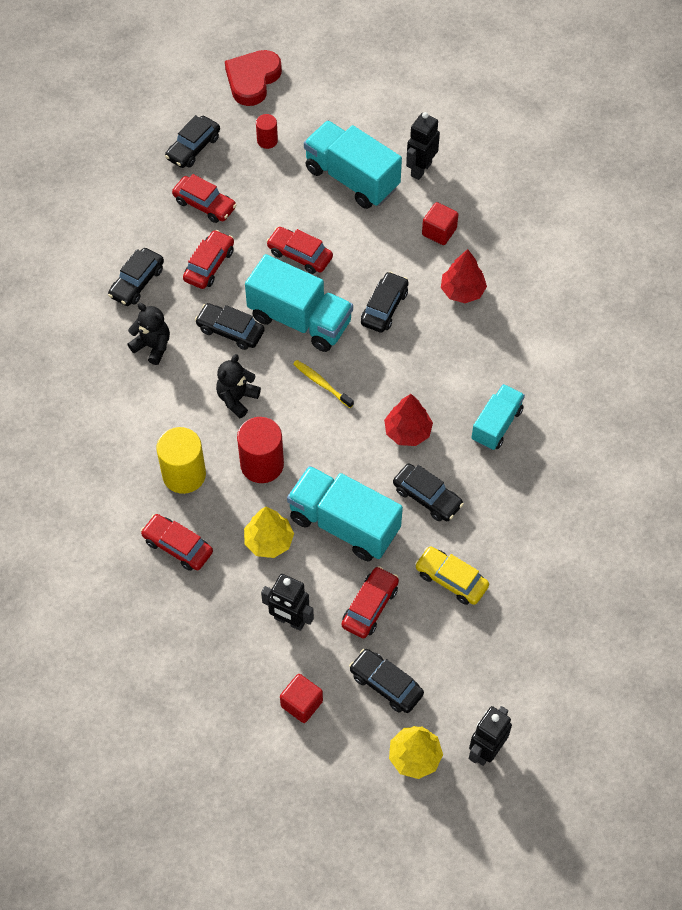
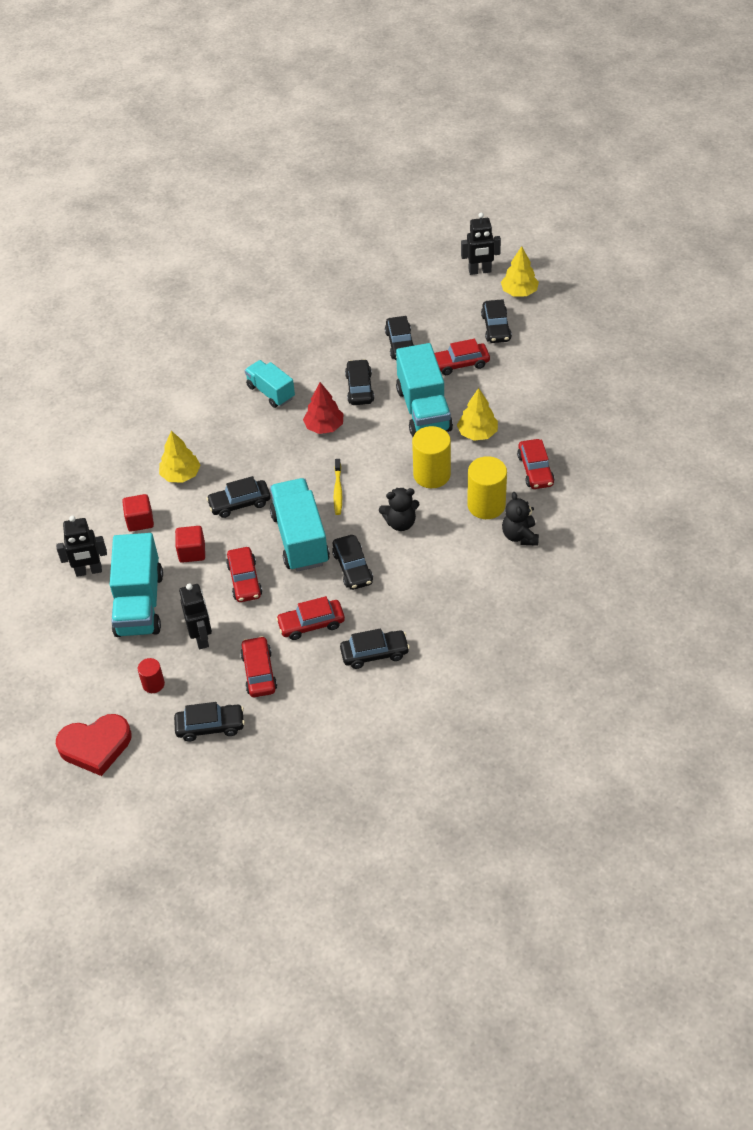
camera: 130 degrees left, 10 degrees down
black teddy bear [127,303,170,365] -> black teddy bear moved to [502,492,539,546]
red cylinder [237,417,284,483] -> yellow cylinder [412,426,451,488]
black robot [261,574,314,631] -> black robot moved to [179,583,212,649]
red cube [280,674,323,723] -> red cube moved to [175,526,205,563]
yellow car [415,546,489,605] -> black car [385,316,415,360]
red tree [441,249,487,303] -> yellow tree [159,431,201,483]
turquoise truck [471,384,525,450] -> turquoise truck turned 60 degrees clockwise [245,360,295,408]

